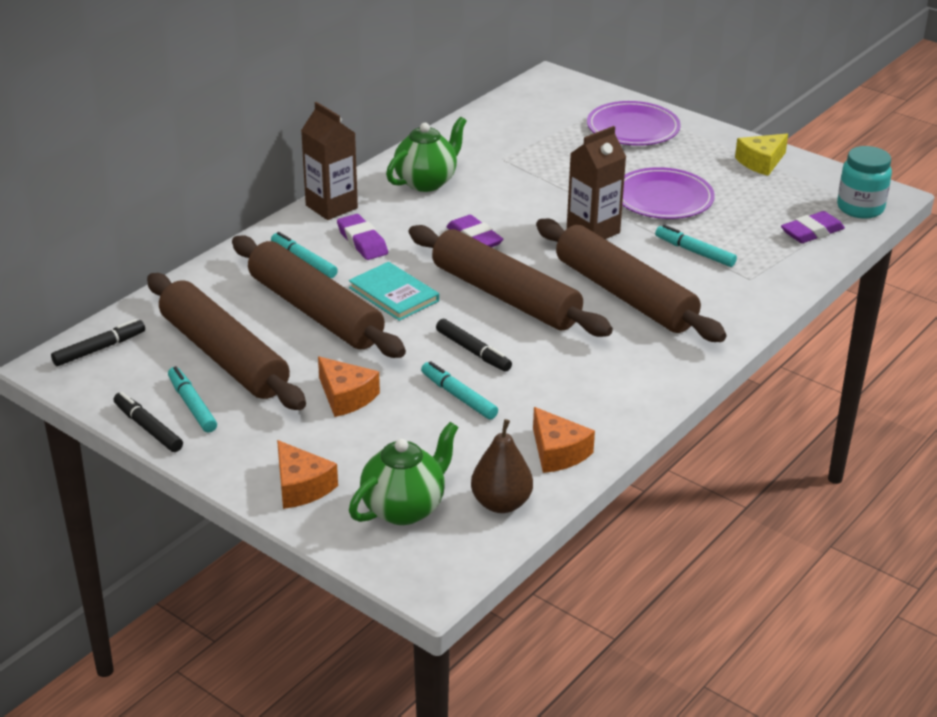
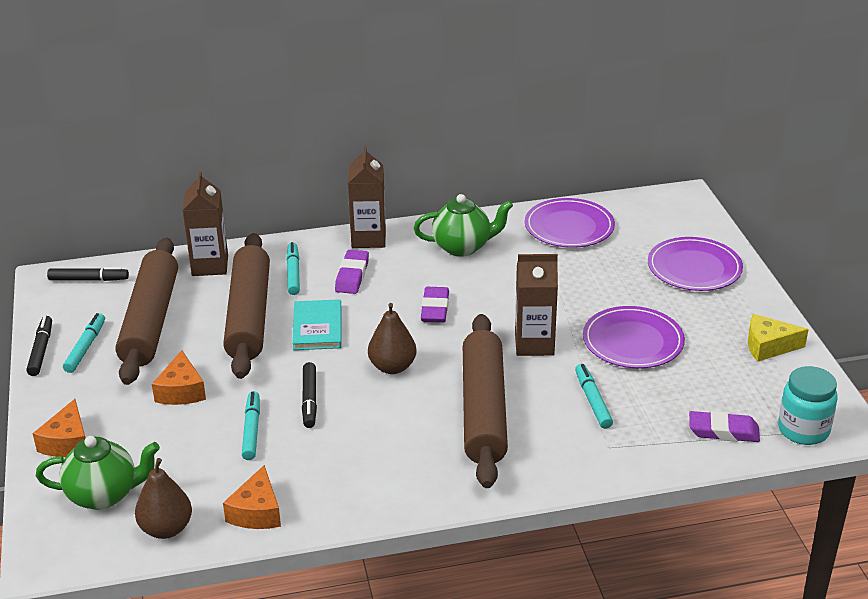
camera: 40 degrees right, 0 degrees up
brown rolling pin [409,225,613,337] -> brown pear [368,303,417,374]
none -> brown carton [182,171,228,276]
none -> purple plate [525,198,615,248]

